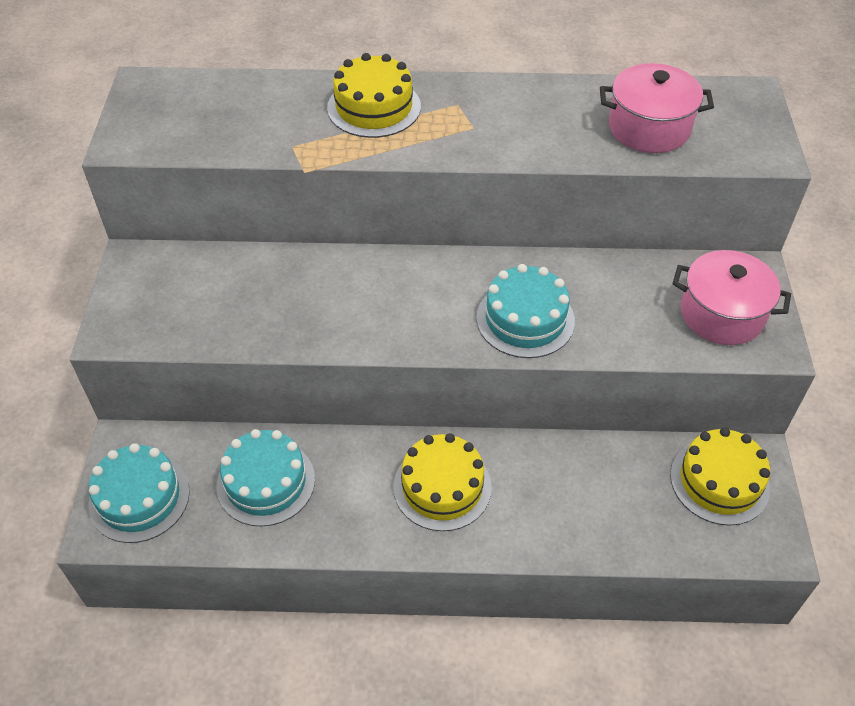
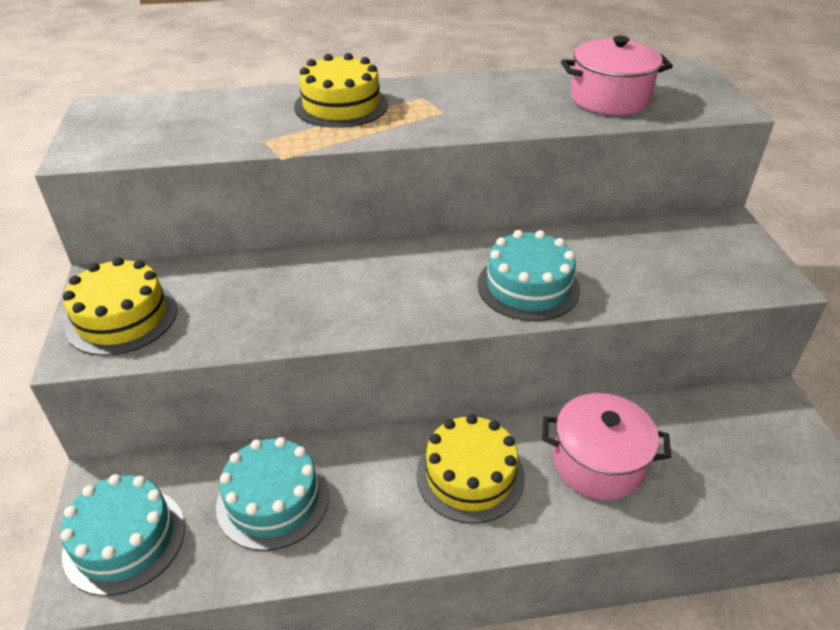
camera: 10 degrees left, 10 degrees down
yellow cake [670,427,771,526] -> yellow cake moved to [63,257,177,356]
pink pot [673,250,791,345] -> pink pot moved to [542,393,671,500]

